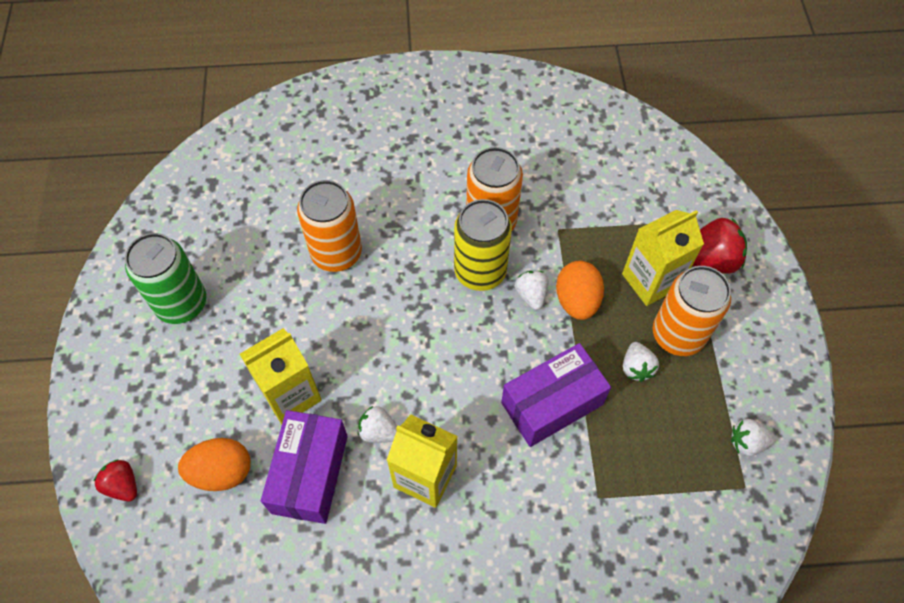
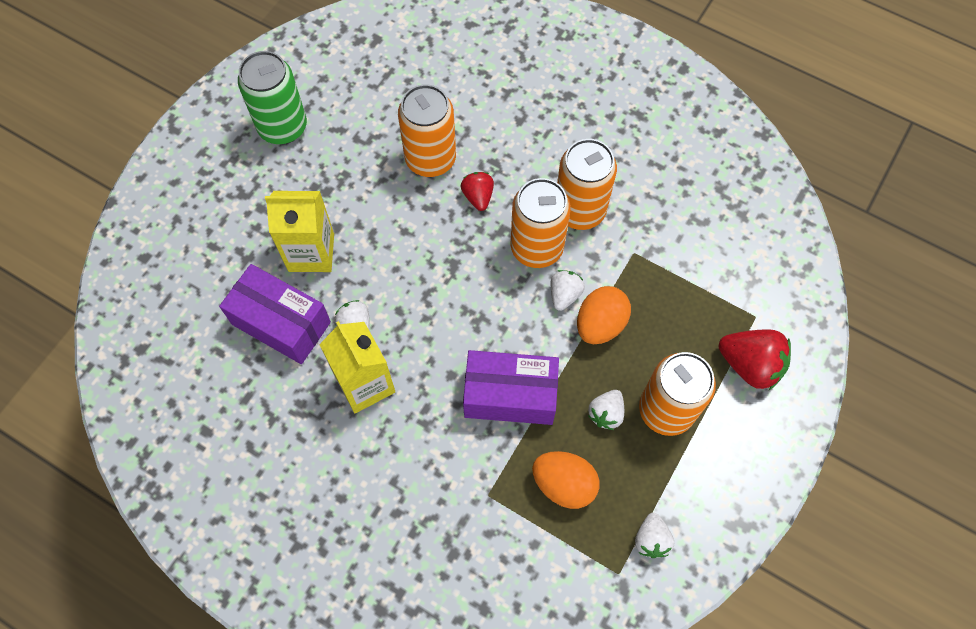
camera: 35 degrees right, 5 degrees up
red strawberry [93,459,137,501] -> red strawberry moved to [461,172,494,211]
orange egg [178,438,251,491] -> orange egg moved to [532,451,599,509]
purple box [261,410,348,524] -> purple box turned 75 degrees clockwise [219,264,331,364]
yellow can [454,199,512,291] -> orange can [510,178,571,268]
yellow carton [622,210,704,306] -> none
white strawberry [731,419,776,457] -> white strawberry turned 120 degrees counterclockwise [635,513,674,558]

